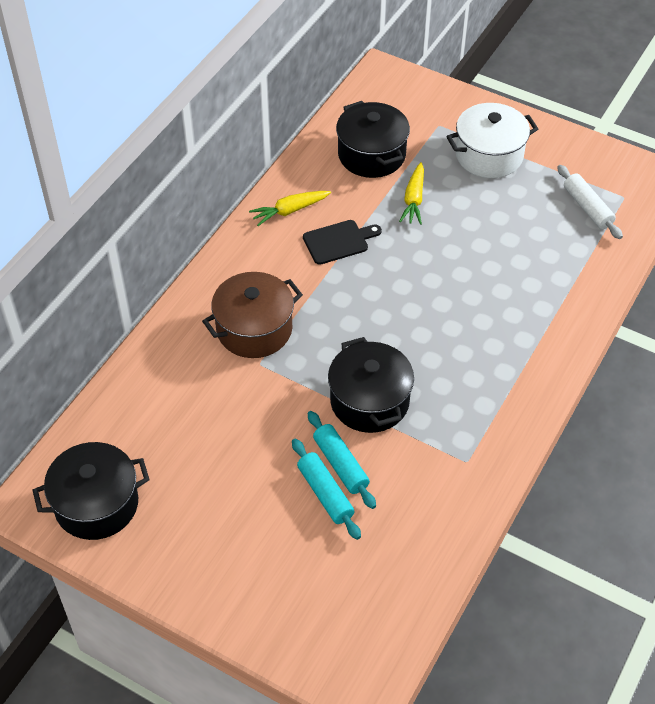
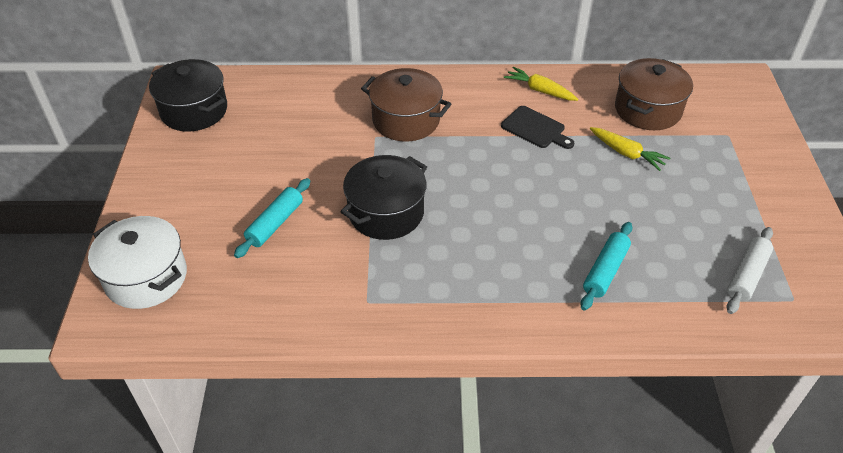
camera: 60 degrees right, 5 degrees down
turquoise rolling pin [308,411,376,509] -> turquoise rolling pin moved to [580,222,632,310]
black pot [336,101,410,178] -> brown pot [615,58,693,130]
yellow carrot [399,162,424,225] -> yellow carrot turned 120 degrees counterclockwise [590,127,670,171]
white pot [446,103,538,178] -> white pot moved to [88,216,187,309]

